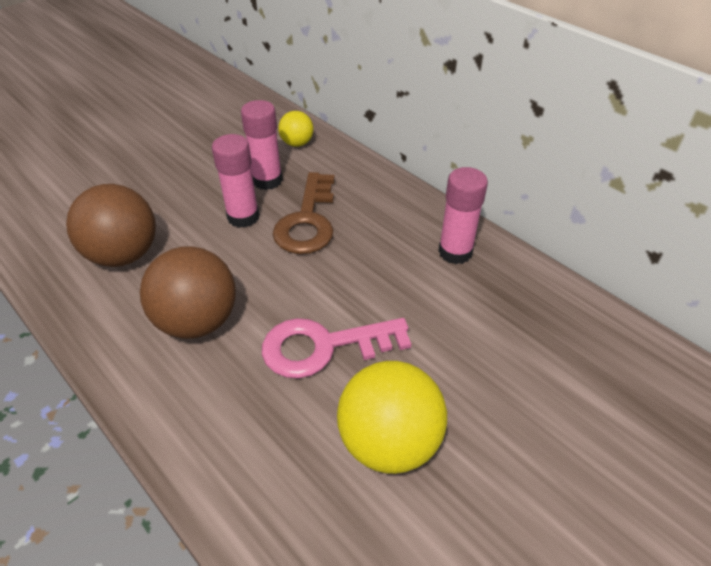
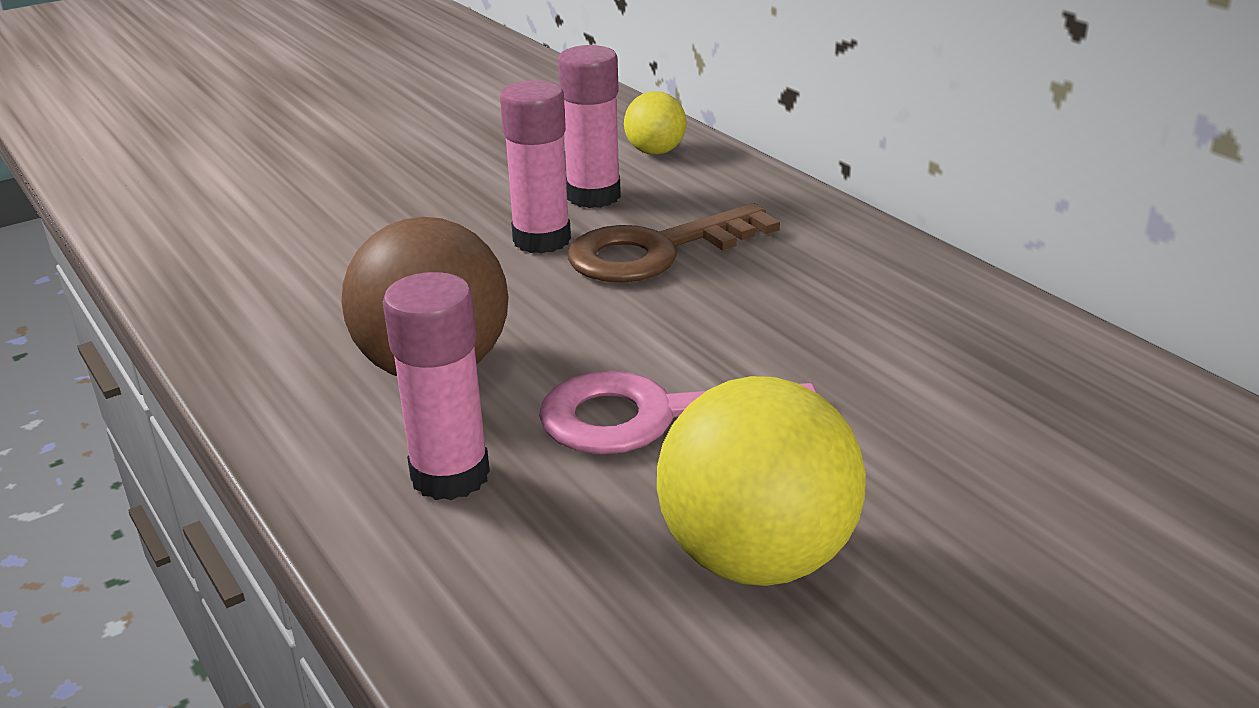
camera: 10 degrees right, 15 degrees down
brown ball [66,184,156,267] -> none
brown key [273,172,335,254] -> brown key turned 45 degrees clockwise [568,203,780,283]
pink glue stick [438,167,488,264] -> pink glue stick moved to [383,272,490,500]

